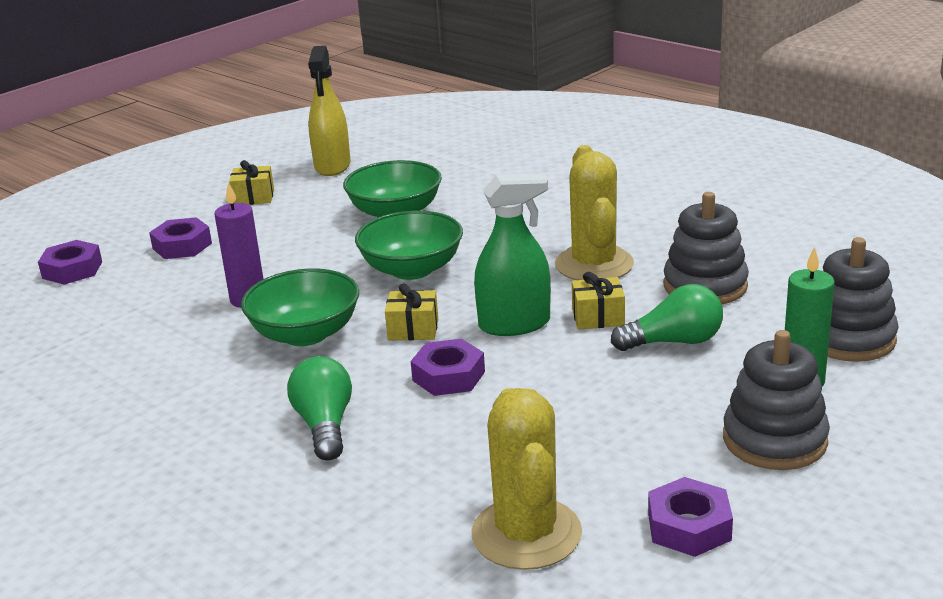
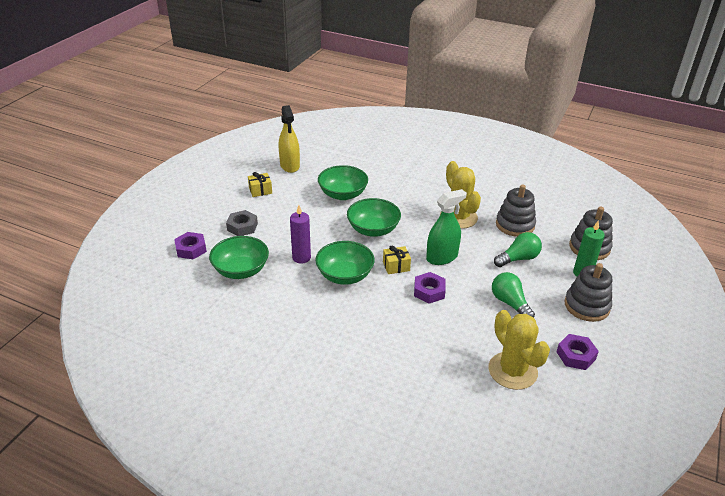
camera: 20 degrees left, 10 degrees up
purple nut [149,217,212,259] -> grey nut [226,210,258,236]
green light bulb [287,356,352,460] -> green light bulb moved to [492,272,535,318]
yellow gift [572,272,625,330] -> none
none -> green bowl [209,236,269,279]

